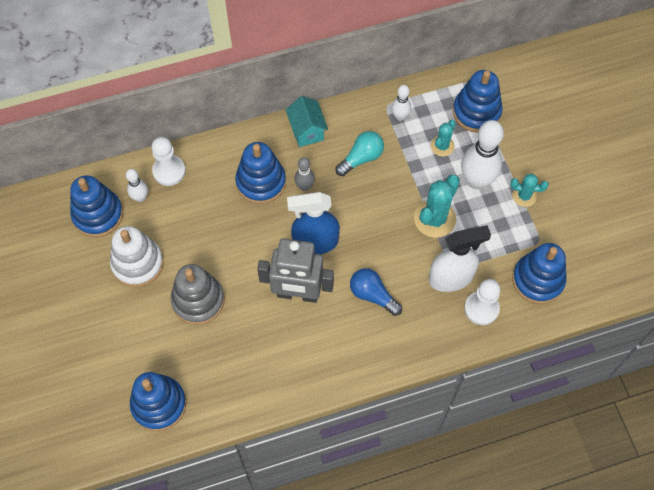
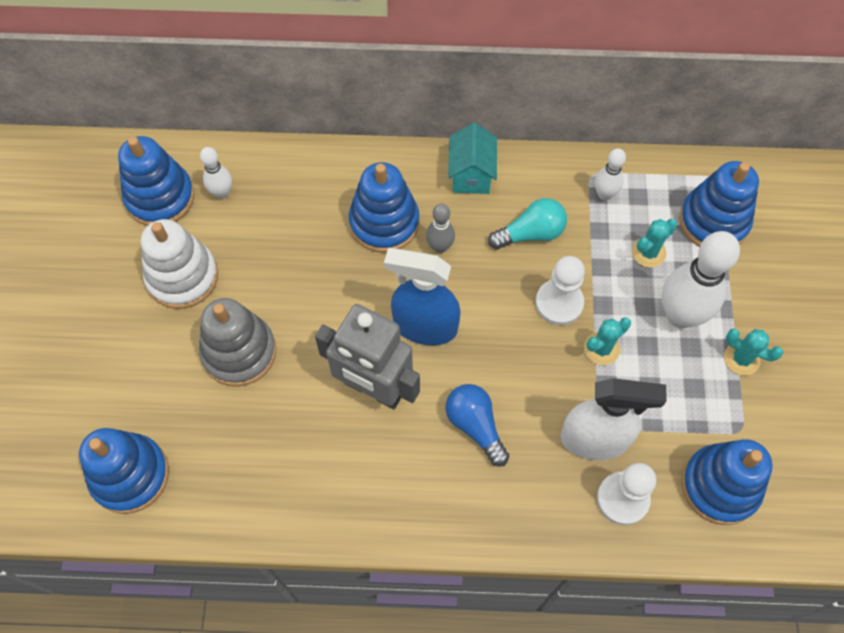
camera: 20 degrees right, 0 degrees up
white pawn [152,137,186,186] -> white pawn moved to [535,256,585,325]
turquoise cactus [414,175,460,238] -> turquoise cactus [584,317,631,365], size x0.59

